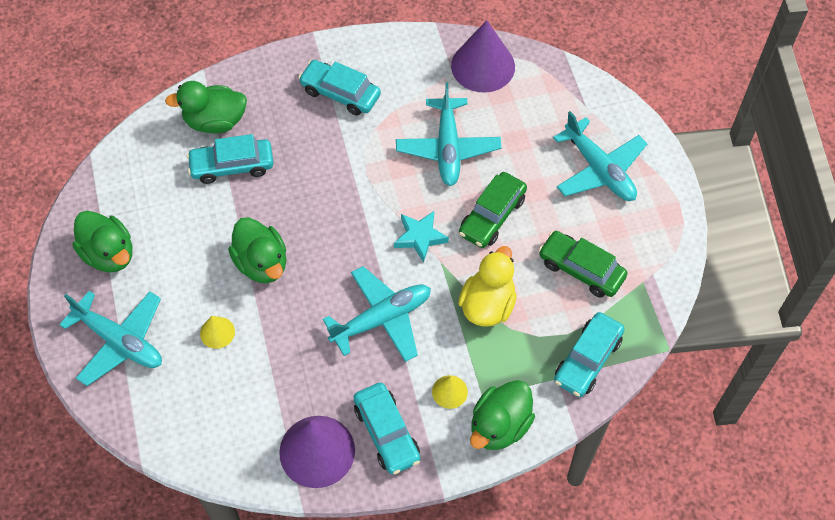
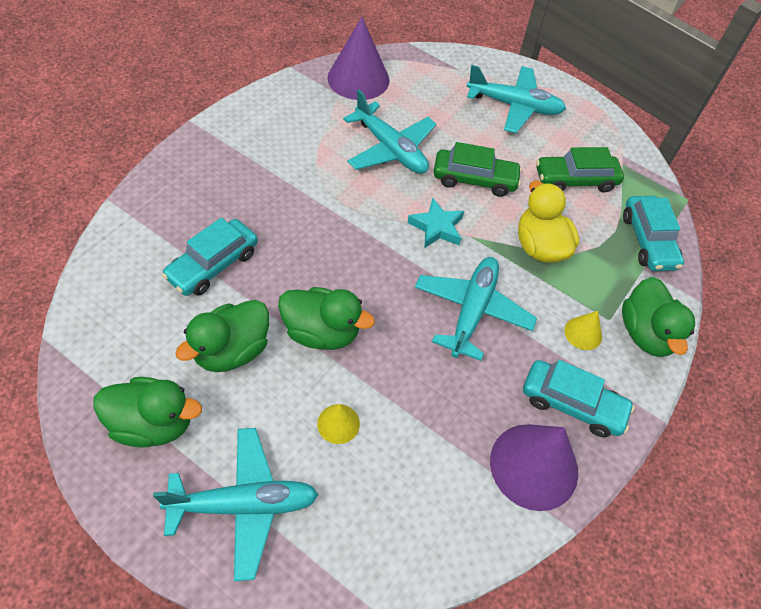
camera: 45 degrees left, 5 degrees down
green duck [165,81,247,133] -> green duck moved to [175,300,269,372]
turquoise car [298,60,381,116] -> none
green car [459,172,527,248] -> green car turned 75 degrees counterclockwise [433,142,522,197]

